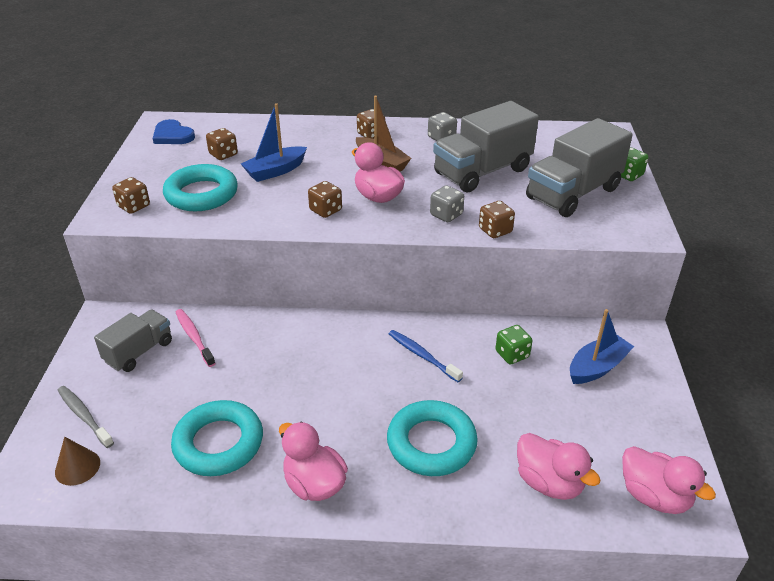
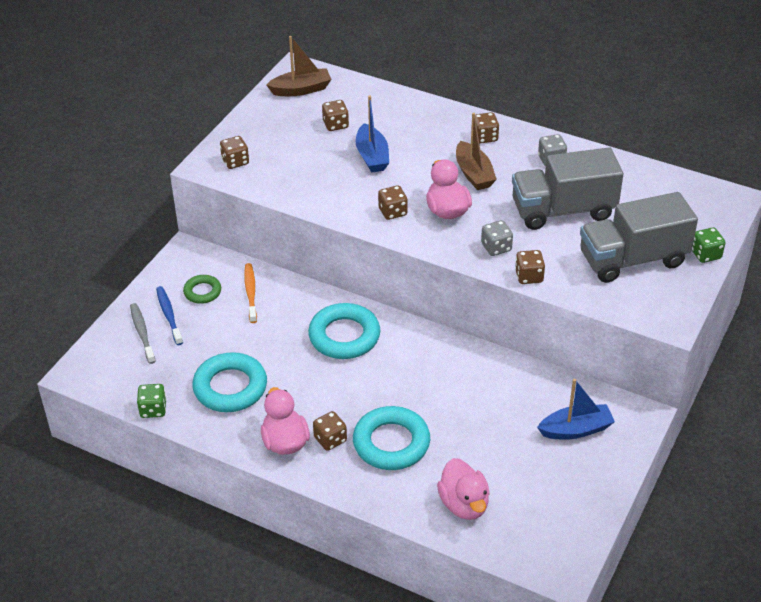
camera: 25 degrees right, 5 degrees up
brown cone [55,437,100,486] -> none
grey truck [94,309,172,372] -> green ring [183,275,221,304]
blue heart [153,119,195,144] -> brown boat [266,36,332,96]
turquoise ring [163,164,238,211] -> turquoise ring moved to [308,303,380,359]
pink toothbrush [176,309,216,367] -> orange toothbrush [244,263,257,323]
blue boat [241,103,307,182] -> blue boat turned 90 degrees counterclockwise [355,96,389,173]
blue toothbrush [389,330,463,382] -> blue toothbrush moved to [156,286,183,345]
green dice [495,325,532,364] -> green dice moved to [137,384,167,418]
pink duck [622,446,716,514] -> none
none -> brown dice [313,411,347,451]

